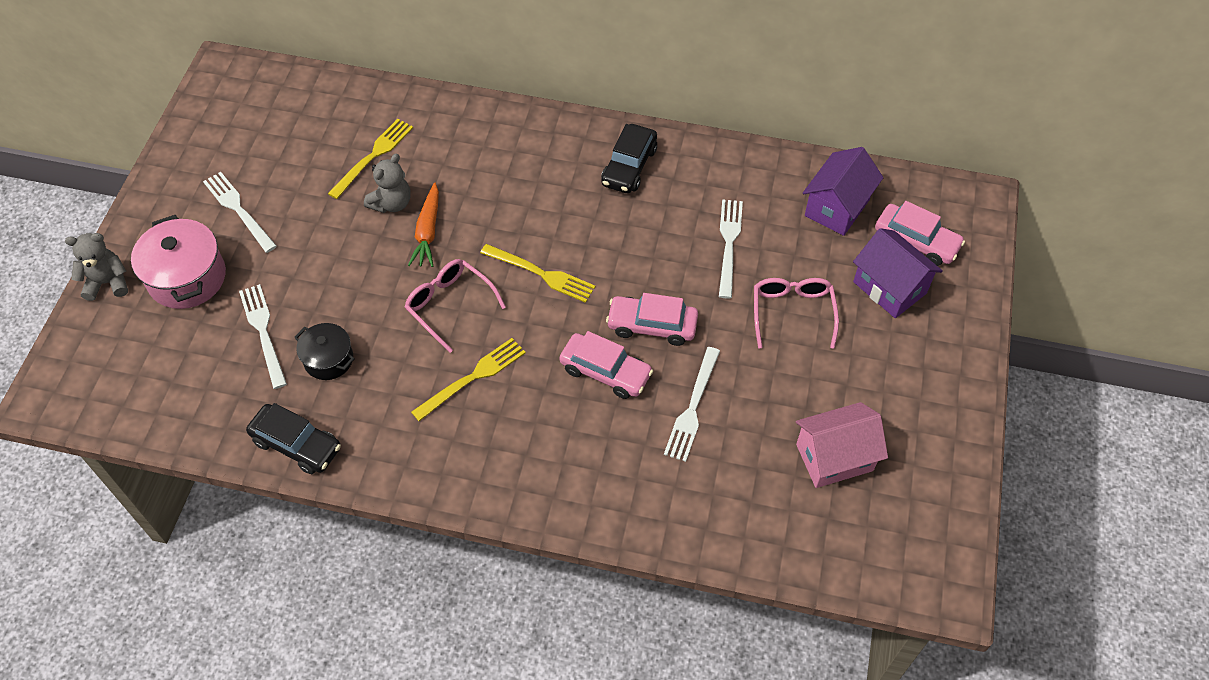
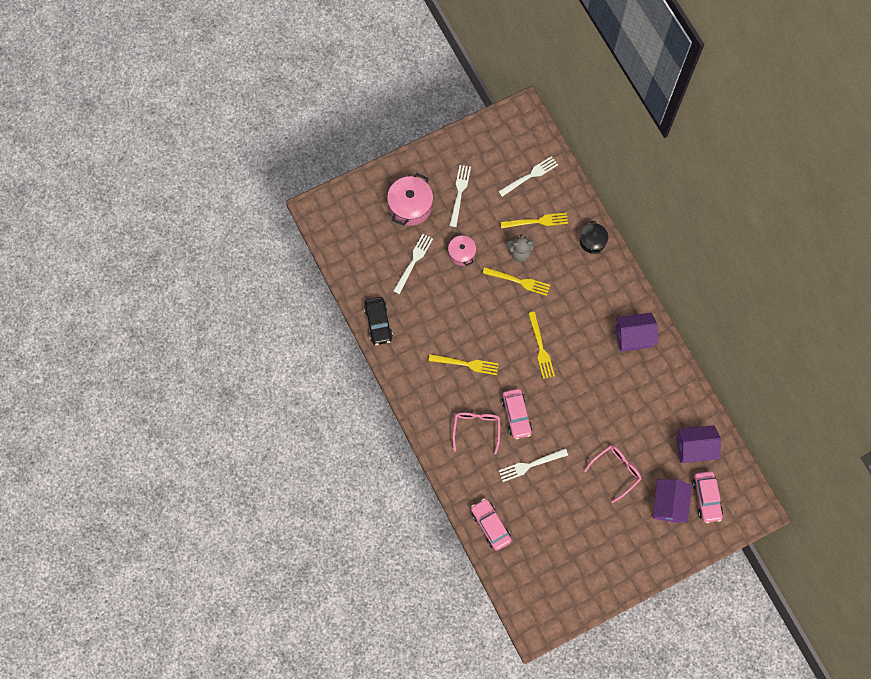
camera: 50 degrees right, 15 degrees up
grey teddy bear [65,233,128,301] -> none
black pot [294,323,354,380] -> black pot moved to [580,221,608,254]
pink glasses [405,259,506,353] -> pink glasses moved to [453,412,500,455]
orange carrot [408,183,439,267] -> yellow fork [483,267,550,296]
black car [601,124,657,193] -> purple house [615,313,658,352]
pink car [606,293,698,346] -> pink car moved to [471,498,512,551]
white fork [719,199,743,299] -> white fork moved to [498,156,558,197]
pink house [796,402,888,488] -> none
none -> pink pot [448,233,476,266]

